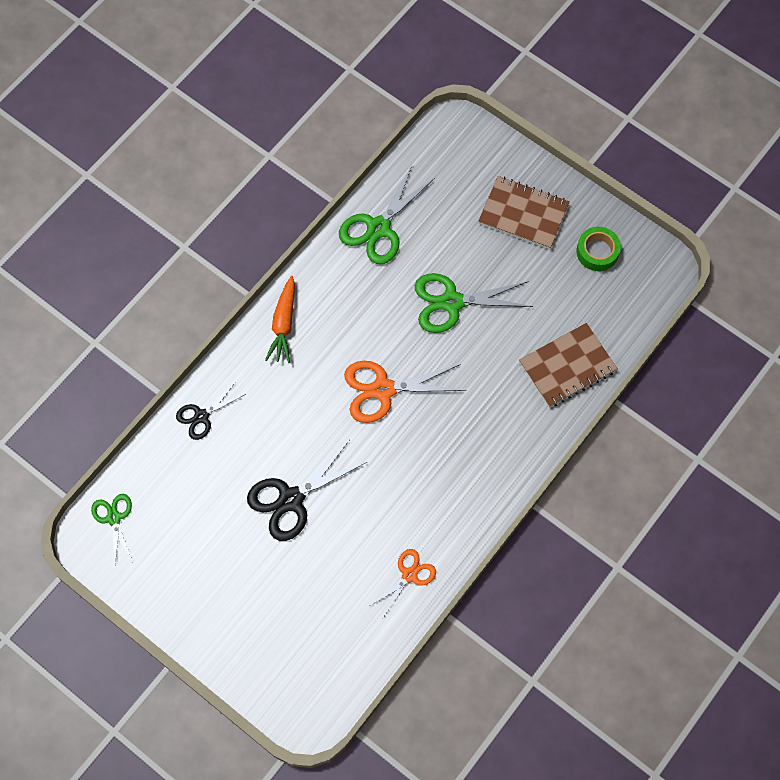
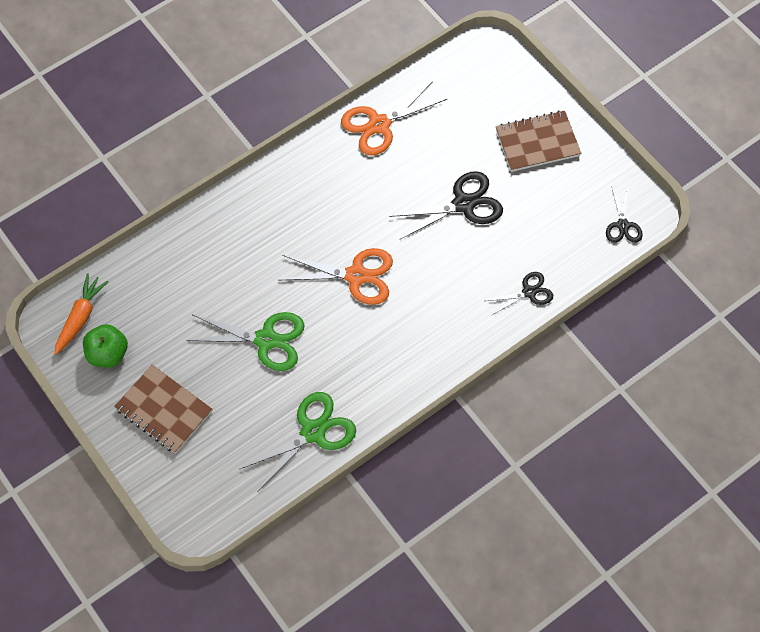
camera: 165 degrees left, 5 degrees down
green scissors [91,494,133,563] -> black scissors [606,187,643,243]
orange carrot [265,276,295,363] -> orange carrot moved to [54,273,109,355]
orange scissors [371,549,436,618] -> orange scissors [341,81,447,156], size x1.69
brown notebook [519,323,618,408] -> brown notebook moved to [496,110,581,172]
green tape [576,227,621,271] -> green apple [83,324,128,368]

